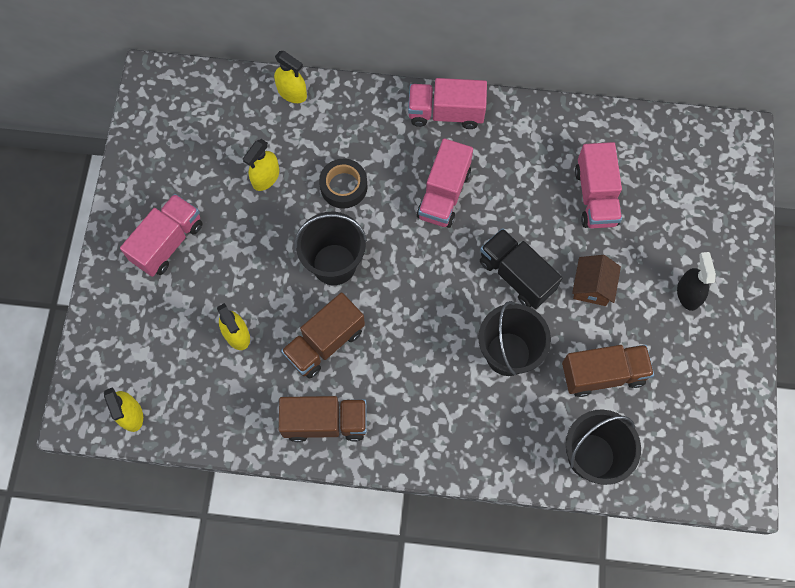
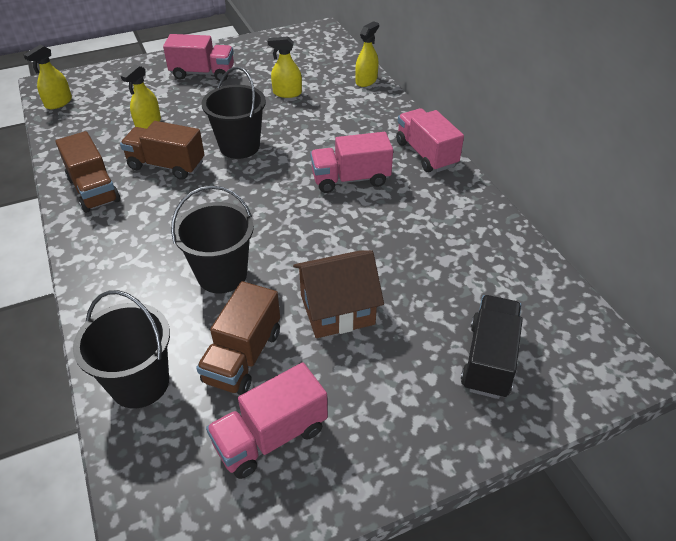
camera: 60 degrees right, 25 degrees down
yellow spray bottle [274,51,307,103] -> yellow spray bottle turned 150 degrees counterclockwise [355,21,379,87]
black tape [319,159,368,208] -> none
black truck [480,228,563,309] -> black truck moved to [461,295,523,399]
brown truck [562,345,654,397] -> brown truck turned 60 degrees clockwise [196,281,280,395]
brown house [572,255,621,306] -> brown house [293,250,384,338], size x1.52
pink truck [575,142,622,228] -> pink truck moved to [206,362,328,479]
black spray bottle [677,252,716,311] -> none

